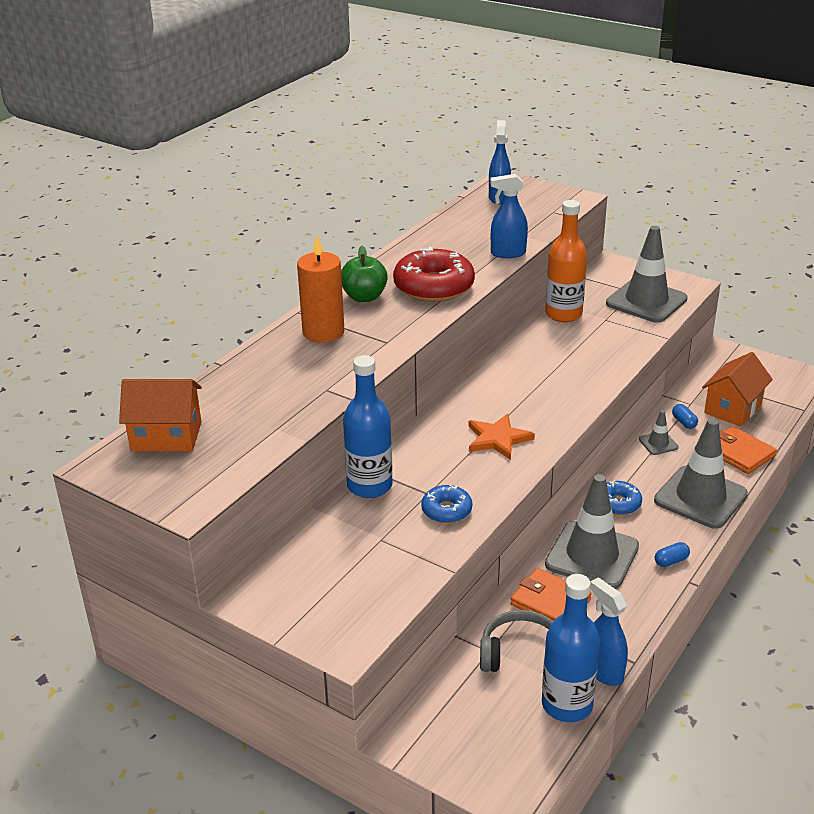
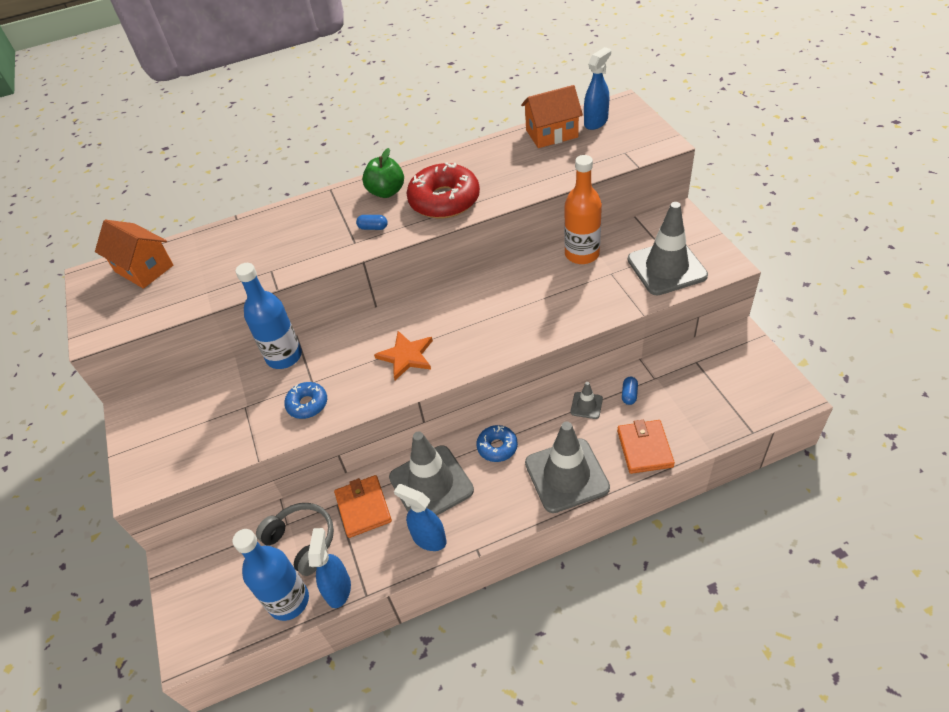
camera: 40 degrees right, 15 degrees up
orange candle [297,236,344,343] -> none
blue spray bottle [490,174,528,258] -> blue spray bottle moved to [394,484,447,551]
blue capsule [655,542,690,567] -> blue capsule moved to [356,215,388,230]
orange house [702,352,773,427] -> orange house moved to [521,85,583,148]

